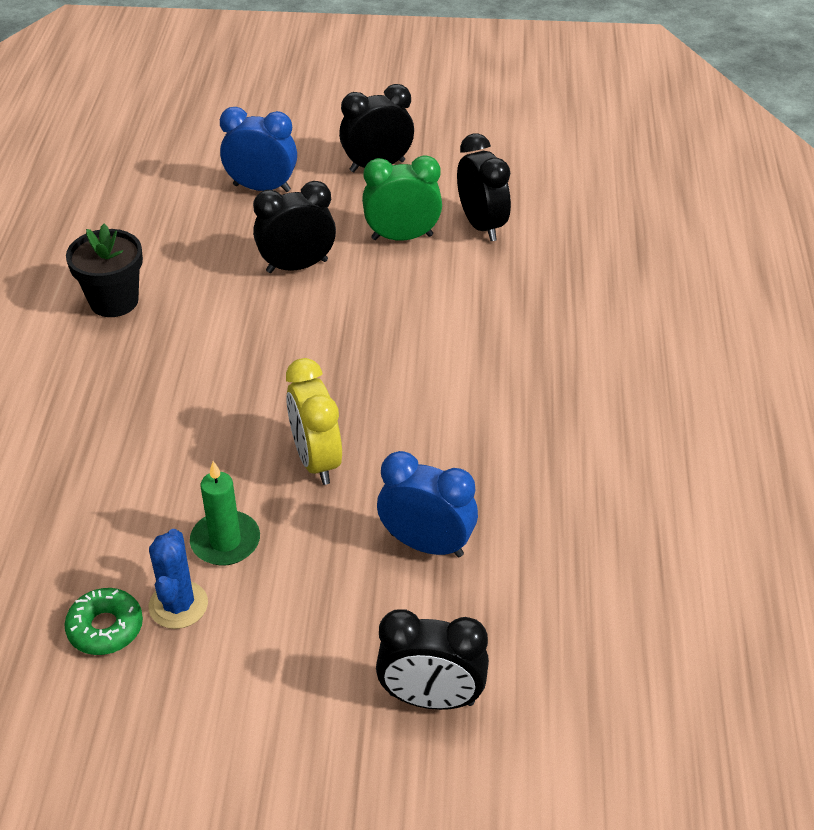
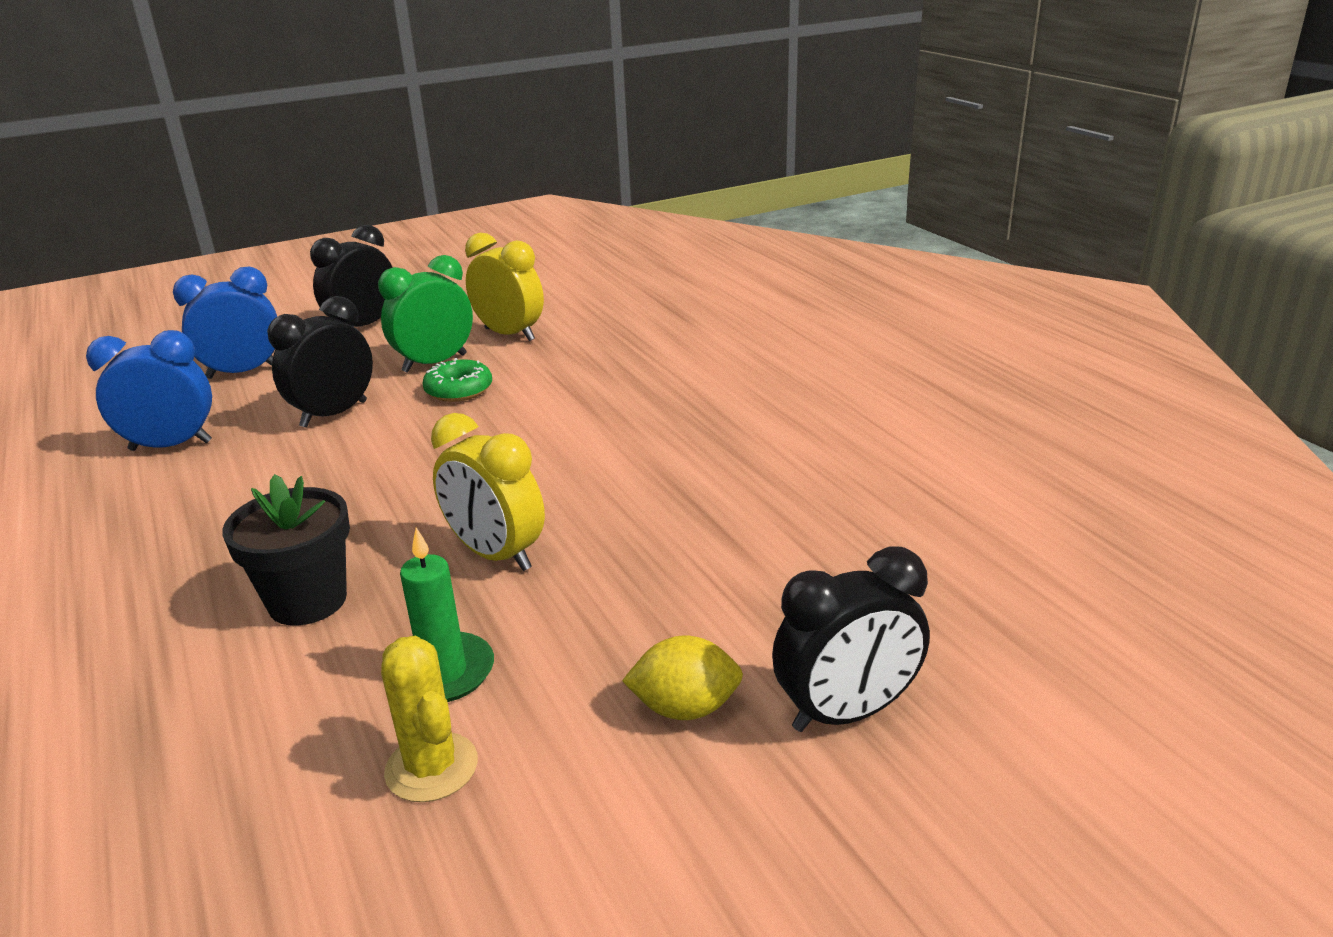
camera: 30 degrees left, 15 degrees down
green donut [64,588,143,655] -> green donut moved to [422,358,492,402]
black flower pot [66,223,143,317] -> black flower pot moved to [222,474,350,626]
blue cactus [149,529,208,629] -> yellow cactus [381,635,478,802]
blue clock [377,451,478,557] -> blue clock moved to [86,330,212,451]
black clock [457,134,511,241] -> yellow clock [465,233,544,341]
none -> yellow lemon [622,635,743,720]

